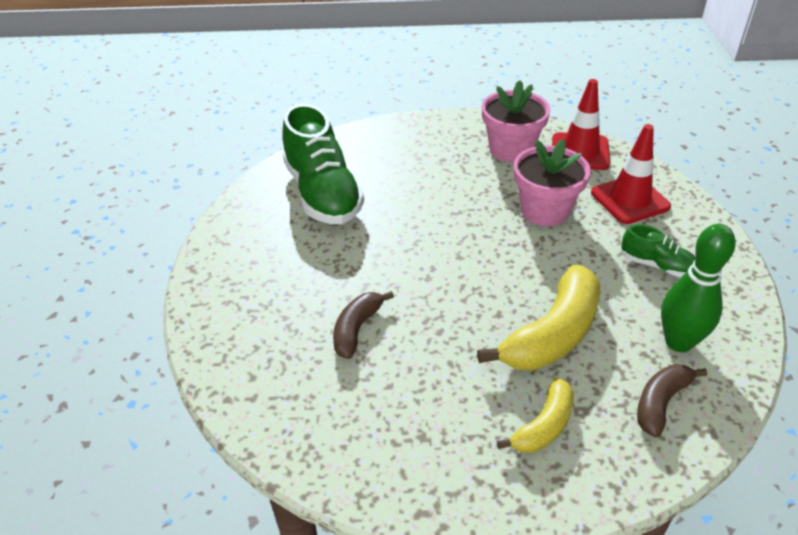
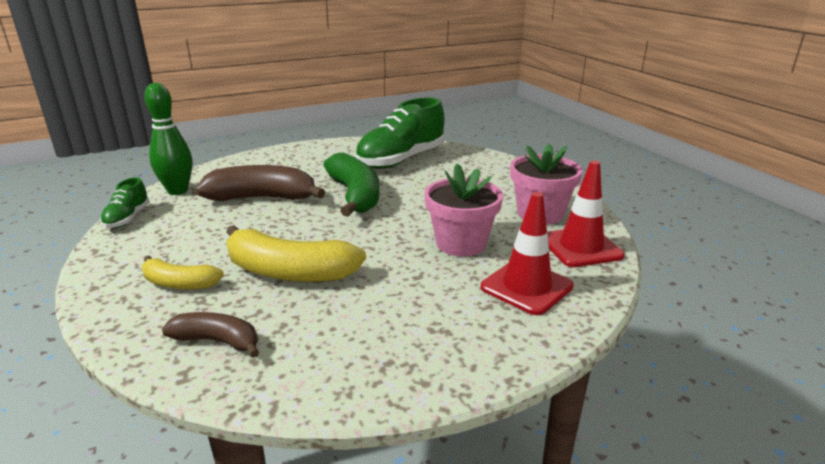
camera: 65 degrees right, 15 degrees down
brown banana [333,291,394,359] -> brown banana [195,165,325,201], size x1.75
green shoe [621,224,695,277] -> green shoe moved to [100,177,150,228]
green bowling pin [661,224,736,352] -> green bowling pin moved to [144,83,192,195]
none -> green banana [323,152,379,217]

